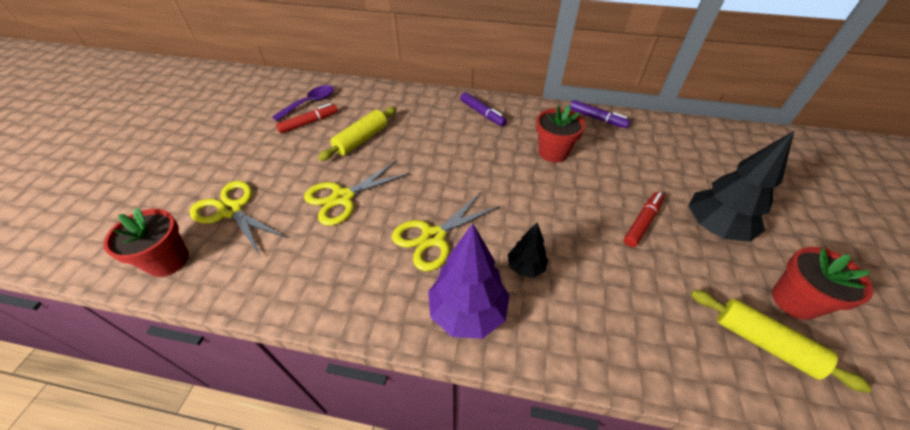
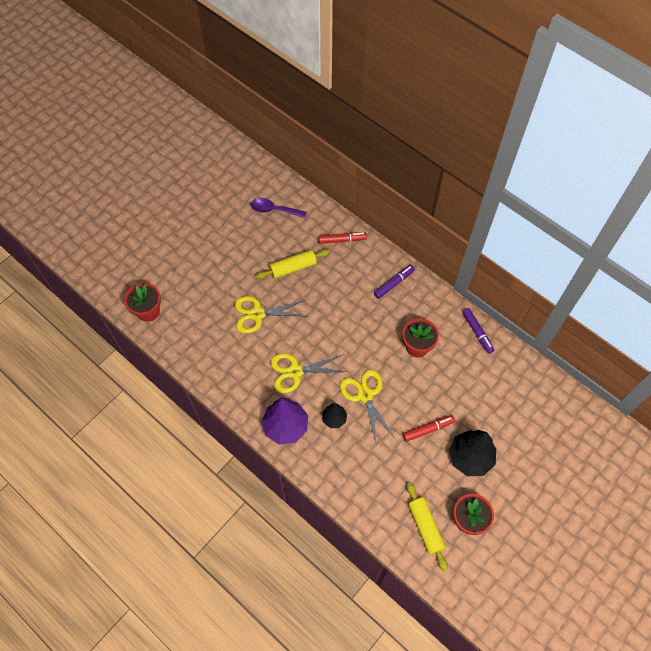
camera: 30 degrees right, 15 degrees up
yellow scissors [189,181,287,255] -> yellow scissors moved to [340,370,395,442]
purple spoon [272,85,334,121] -> purple spoon turned 150 degrees counterclockwise [251,198,307,218]
red marker [276,103,338,134] -> red marker moved to [318,232,367,244]
purple marker [460,92,507,126] -> purple marker turned 120 degrees counterclockwise [374,265,415,299]

